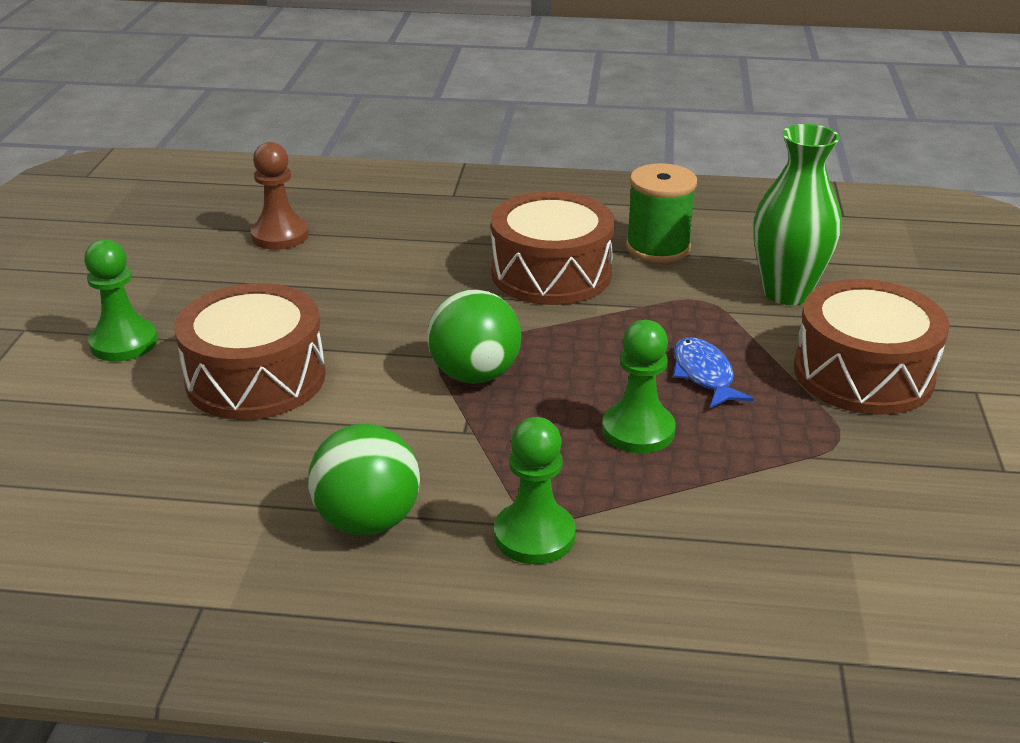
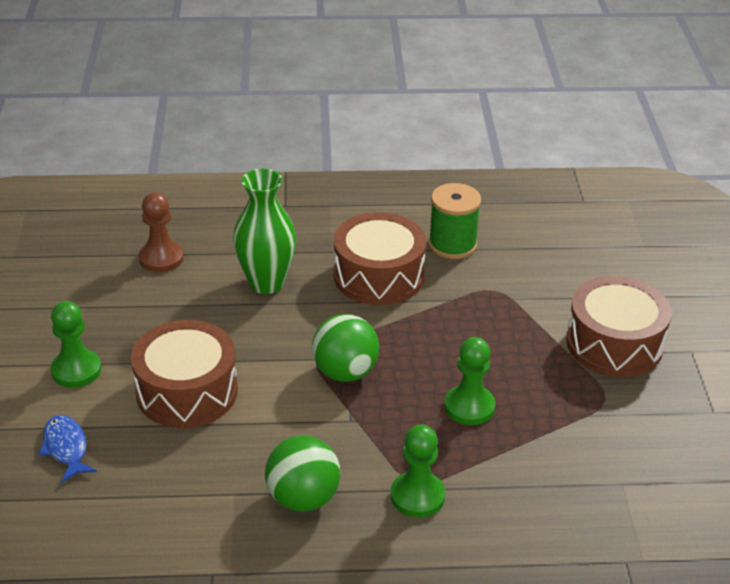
camera: 10 degrees left, 5 degrees up
blue fish [673,337,754,408] -> blue fish moved to [39,415,97,483]
green vase [753,124,841,305] -> green vase moved to [233,169,296,294]

